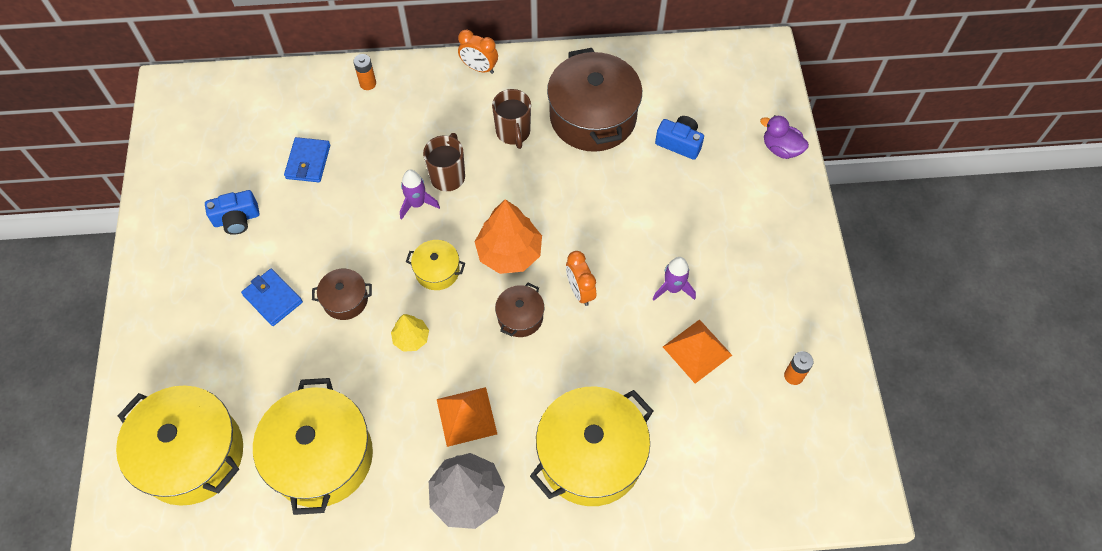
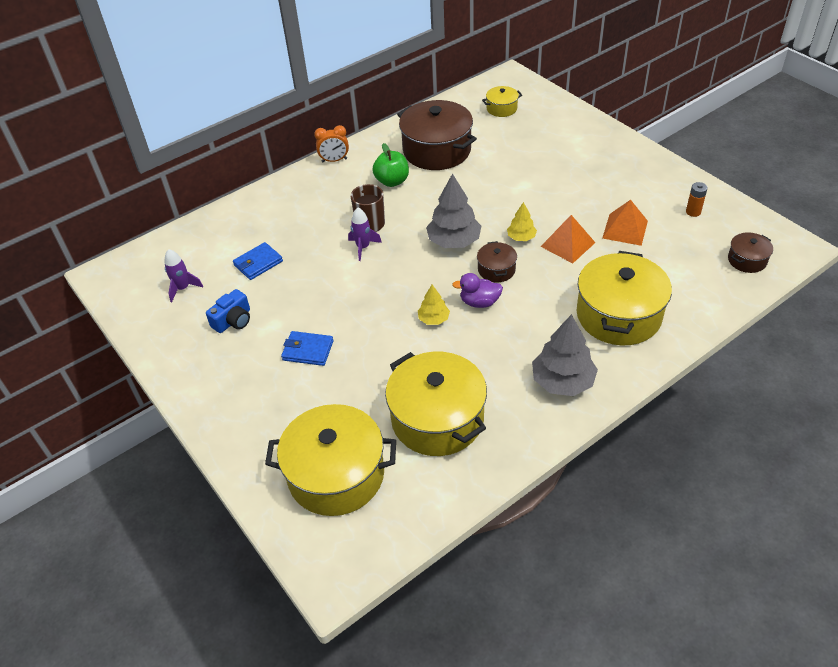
camera: 30 degrees left, 15 degrees down
blue wallet [284,137,330,182] -> blue wallet turned 75 degrees clockwise [233,242,283,280]
brown pot [312,269,372,320] -> brown pot moved to [728,233,773,273]
orange battery [353,54,376,90] -> none
yellow pot [406,240,465,290] -> yellow pot moved to [482,86,522,117]
orange pyramid [437,387,497,447] -> orange pyramid moved to [540,215,595,263]
orange tree [475,199,542,274] -> grey tree [426,173,481,248]
brown mug [492,89,531,149] -> green apple [372,143,409,187]
orange clock [566,251,596,306] -> yellow tree [507,202,537,241]
purple rocket [653,257,696,301] -> purple rocket moved to [164,249,203,302]
blue camera [655,116,704,160] -> none
purple duck [760,115,809,159] -> purple duck moved to [452,273,503,308]

